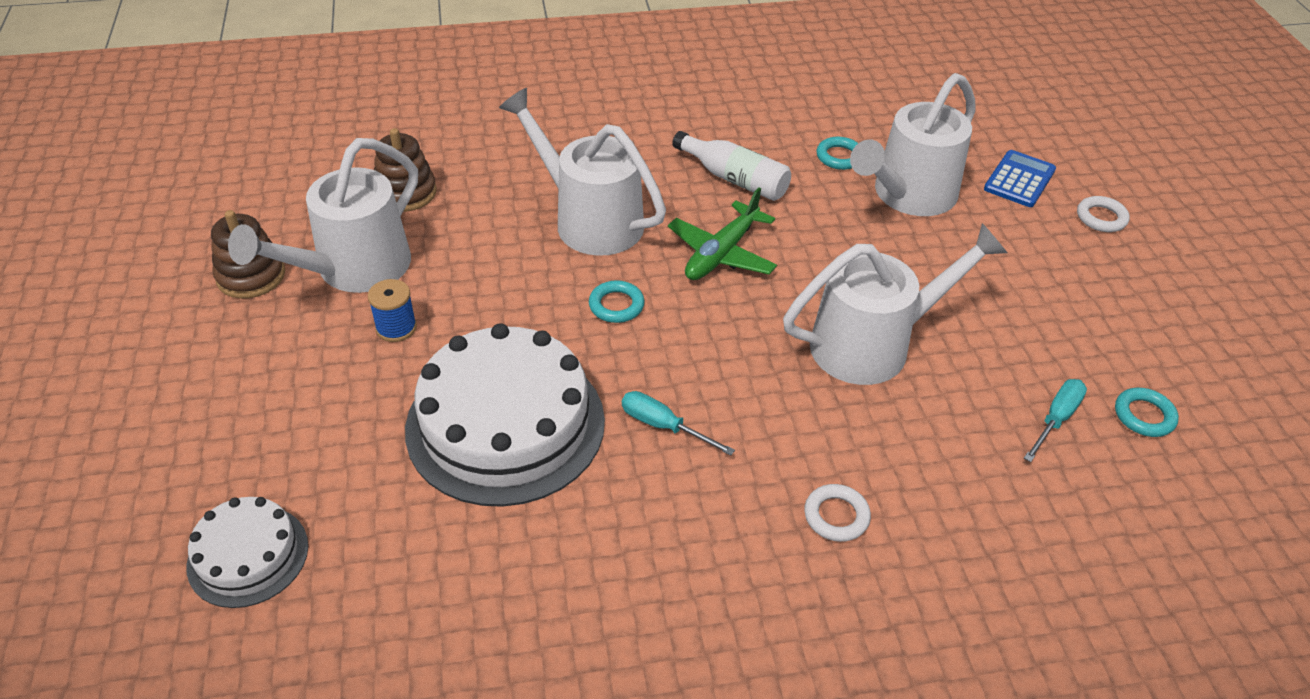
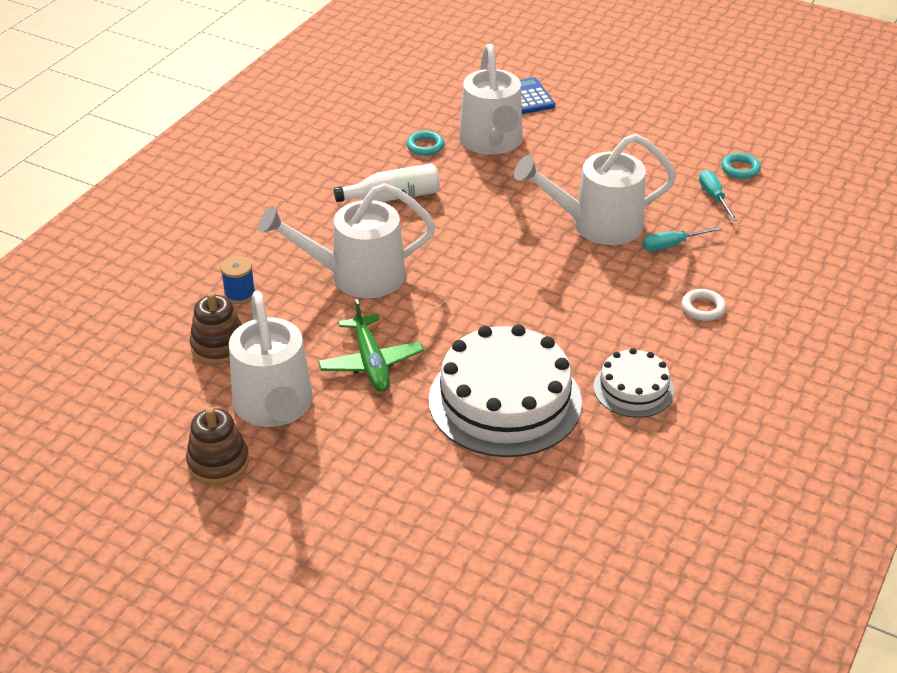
camera: 50 degrees left, 5 degrees down
white cake [187,497,308,608] -> white cake moved to [593,348,674,418]
blue spool [368,279,417,342] -> blue spool moved to [220,256,255,304]
turquoise ring [589,280,644,323] -> none
turquoise screwdriver [622,391,735,455] -> turquoise screwdriver moved to [642,226,722,251]
green plane [668,187,777,280] -> green plane moved to [318,299,424,392]
white watering can [783,223,1008,385] -> white watering can turned 120 degrees counterclockwise [514,134,676,245]
white ring [1077,196,1130,232] -> none

